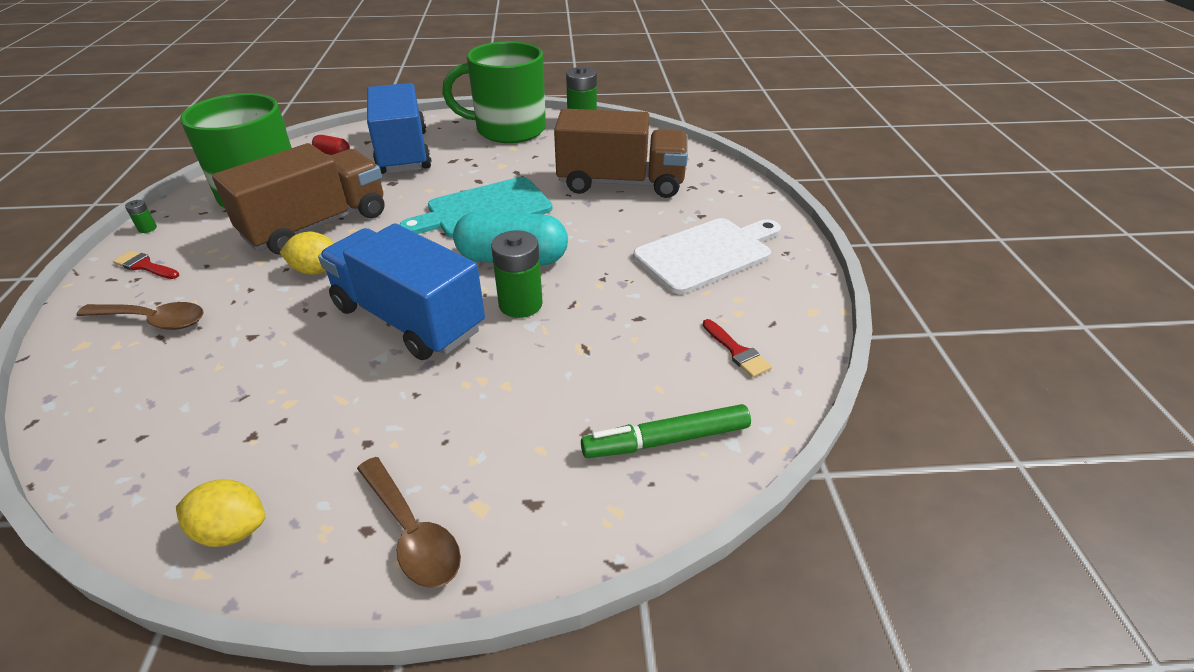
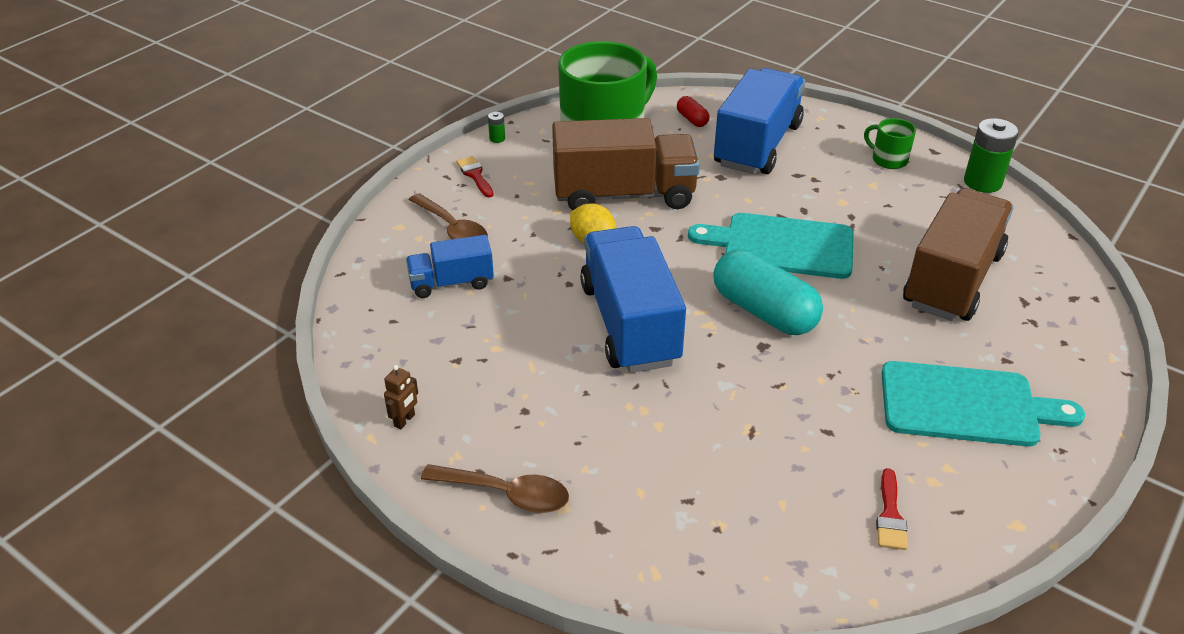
camera: 40 degrees right, 0 degrees up
yellow lemon [176,479,265,547] -> brown robot [384,365,418,429]
brown spoon [357,457,461,588] -> brown spoon turned 75 degrees counterclockwise [421,464,569,513]
green mug [442,41,546,143] -> green mug [864,118,916,169], size x0.42
green battery [491,230,543,318] -> none
brown truck [554,109,688,198] -> brown truck turned 105 degrees counterclockwise [903,188,1014,321]
green marker [581,404,751,458] -> none
white cutting board [633,218,781,294] -> turquoise cutting board [881,361,1085,447]
none -> blue truck [406,235,494,298]

